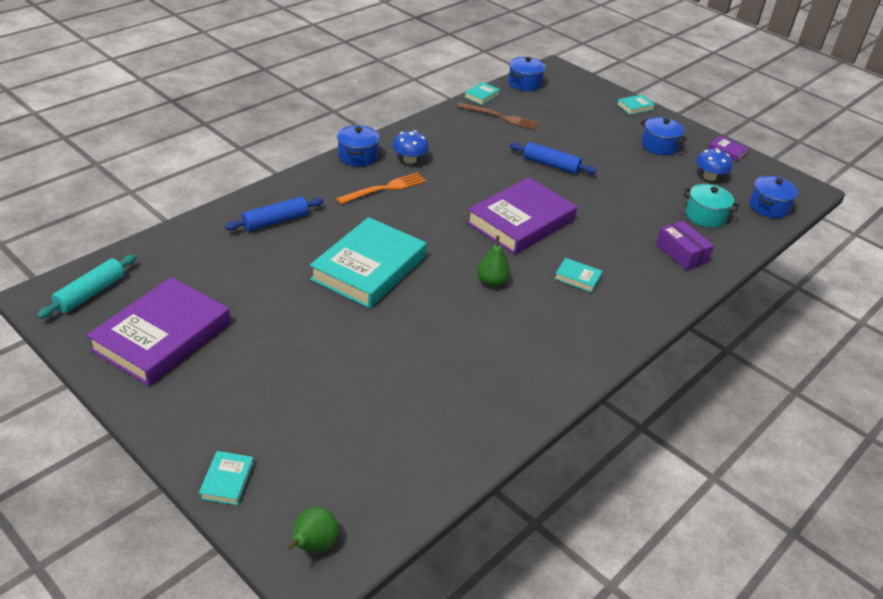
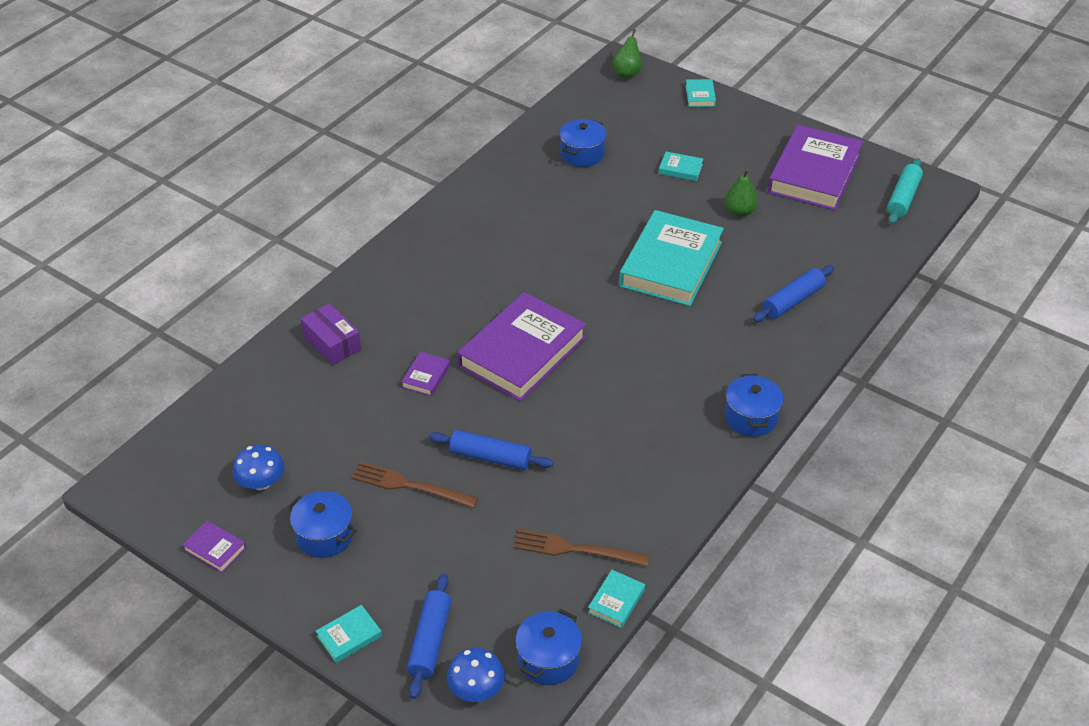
camera: 175 degrees right, 5 degrees up
orange fork [336,173,426,204] -> none
blue mushroom [393,130,429,164] -> blue mushroom moved to [447,648,505,702]
green pear [477,236,510,287] -> green pear moved to [725,169,758,217]
turquoise book [554,258,602,292] -> turquoise book moved to [659,152,703,181]
turquoise pot [683,184,739,228] -> none
blue pot [749,176,798,218] -> blue pot moved to [559,119,607,167]
none -> brown fork [352,462,478,508]
none -> purple book [401,351,450,396]
none -> blue rolling pin [407,573,451,699]

